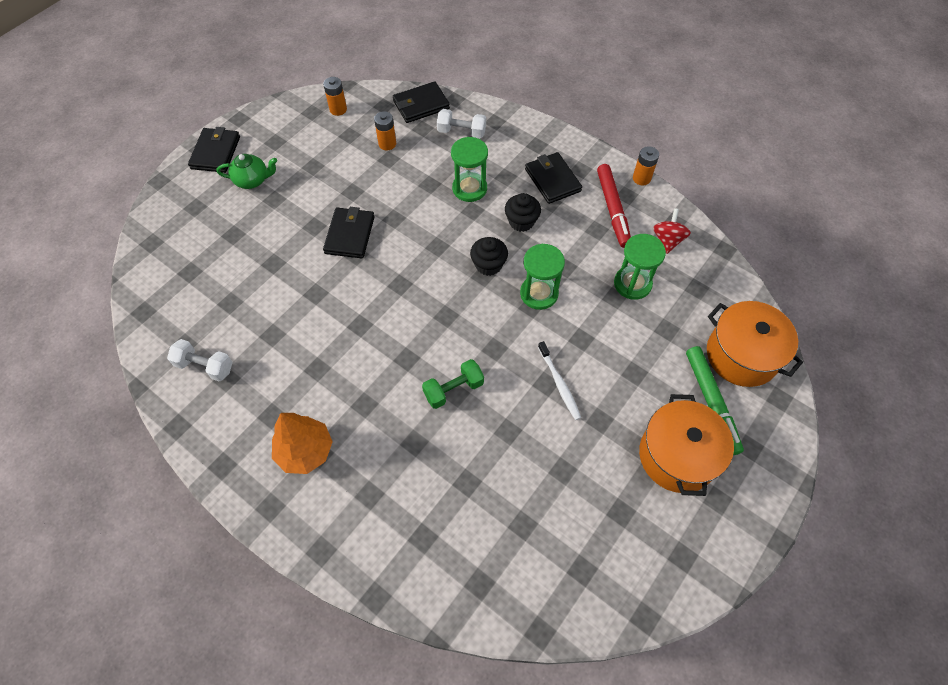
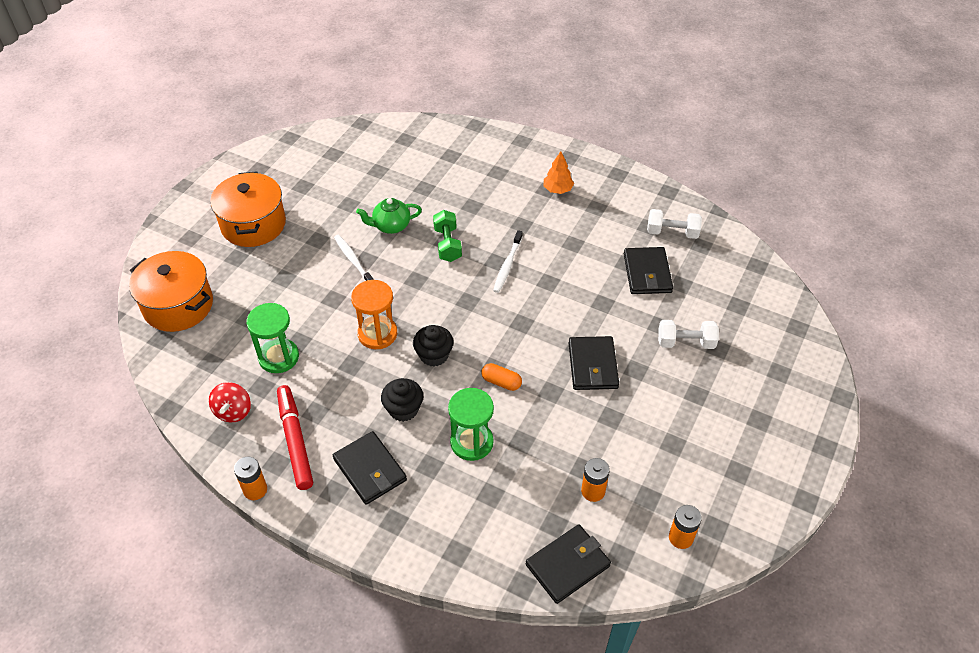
camera: 170 degrees right, 10 degrees down
black wallet [188,127,240,173] -> black wallet moved to [624,247,673,294]
green teapot [217,154,277,189] -> green teapot moved to [356,198,422,234]
orange tree [272,413,333,474] -> orange tree [544,151,574,194], size x0.64
green dumbbell [422,359,484,409] -> green dumbbell turned 60 degrees counterclockwise [433,210,462,262]
white dumbbell [437,109,486,138] -> white dumbbell moved to [658,320,719,349]
green hourglass [520,244,565,310] -> orange hourglass [351,280,397,349]
green marker [686,346,744,455] -> none
none -> orange capsule [482,363,522,391]
none -> white toothbrush [493,230,523,293]

